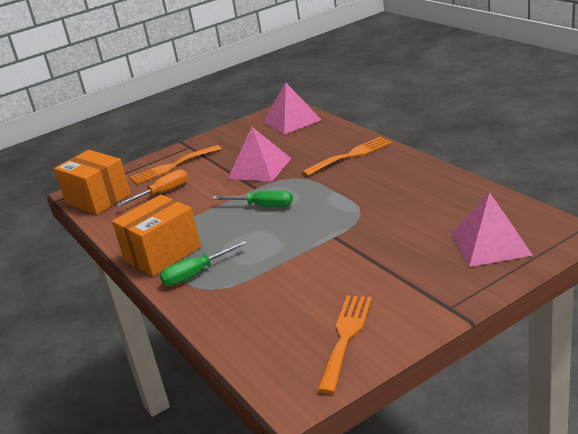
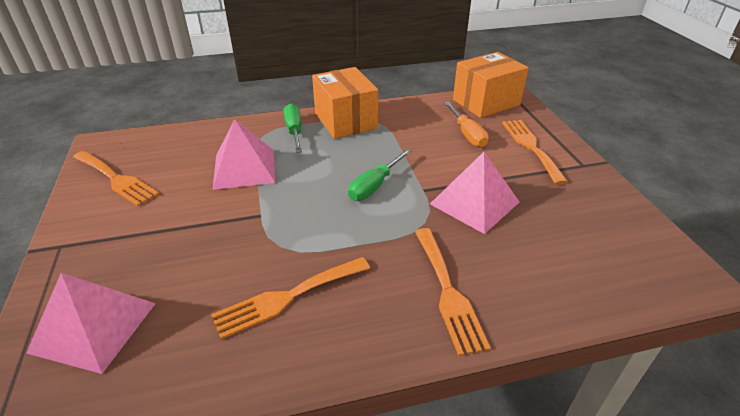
camera: 105 degrees right, 10 degrees up
pink pyramid [263,82,321,134] -> pink pyramid moved to [213,119,275,190]
none -> orange fork [211,257,370,339]

